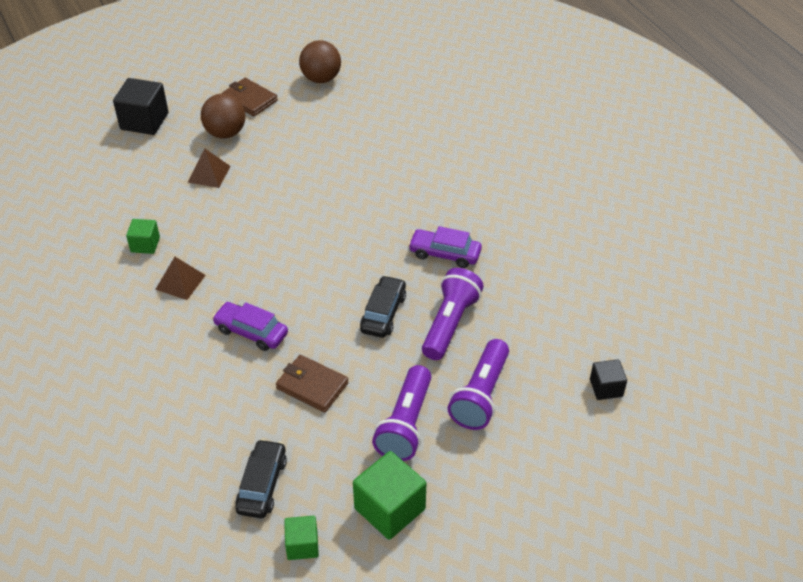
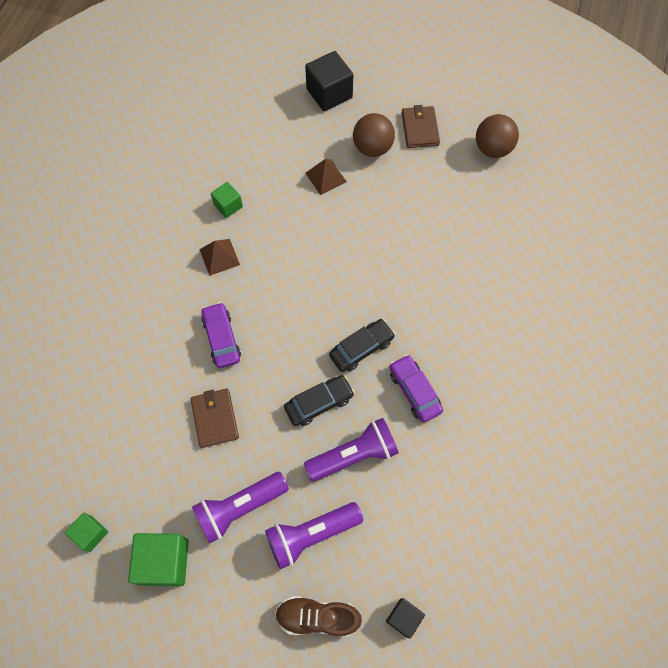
camera: 45 degrees right, 20 degrees up
black car [235,439,287,518] -> black car moved to [329,319,395,372]
none -> brown shoe [275,596,362,637]

